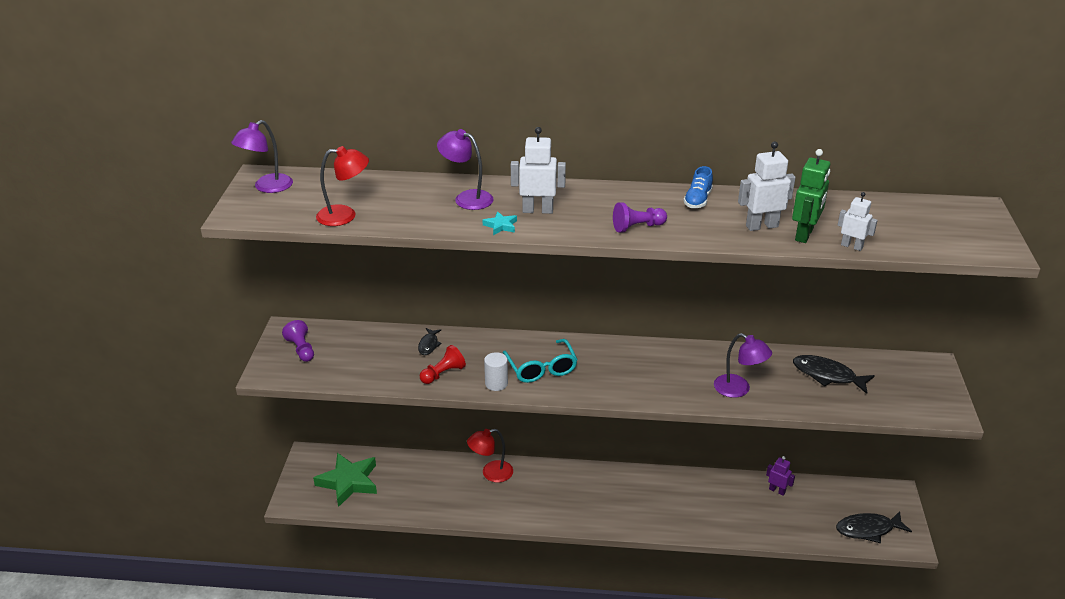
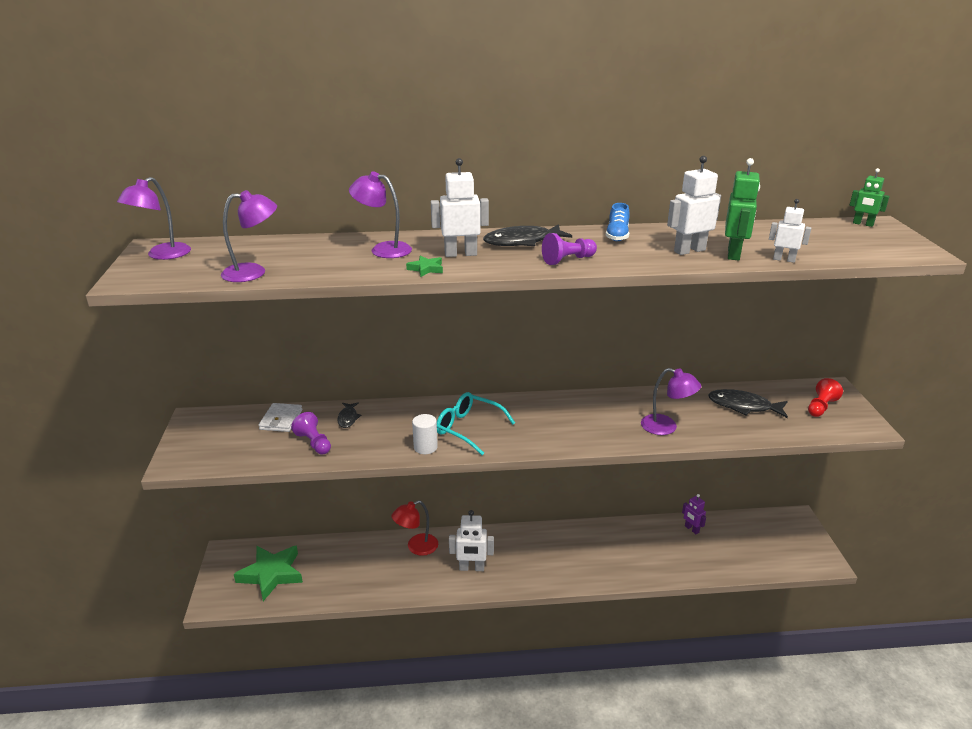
camera: 10 degrees left, 5 degrees down
purple pawn [282,320,314,362] -> purple pawn moved to [291,412,331,454]
red lamp [316,146,369,226] -> purple lamp [221,190,277,282]
red pawn [420,345,466,384] -> red pawn moved to [808,378,843,417]
turquoise star [483,211,517,235] -> green star [406,256,443,277]
turquoise glasses [503,339,578,383] -> turquoise glasses turned 150 degrees clockwise [437,392,515,455]
purple robot [766,456,795,496] -> purple robot turned 150 degrees counterclockwise [682,494,706,534]
black fish [836,511,912,543] -> black fish moved to [483,224,572,246]
none -> white wallet [258,403,302,432]
none -> white robot [449,510,494,571]
none -> green robot [849,168,890,227]

